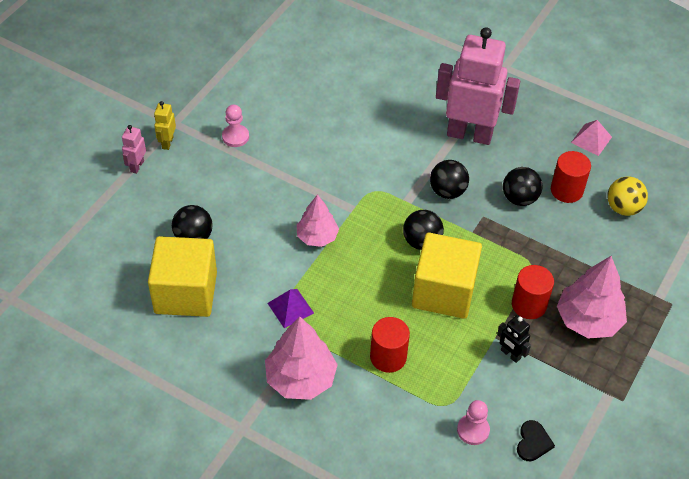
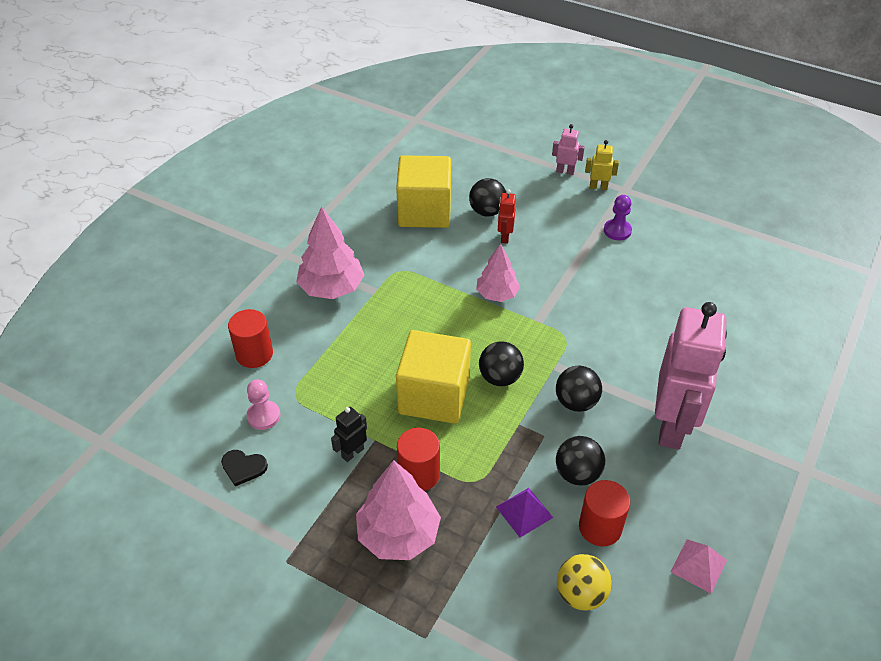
camera: 90 degrees right, 5 degrees down
pink pawn [222,104,249,147] -> purple pawn [604,195,632,240]
purple pyramid [267,289,314,328] -> purple pyramid moved to [496,488,553,537]
red cylinder [370,317,410,373] -> red cylinder moved to [228,309,273,368]
none -> red robot [498,189,516,244]

